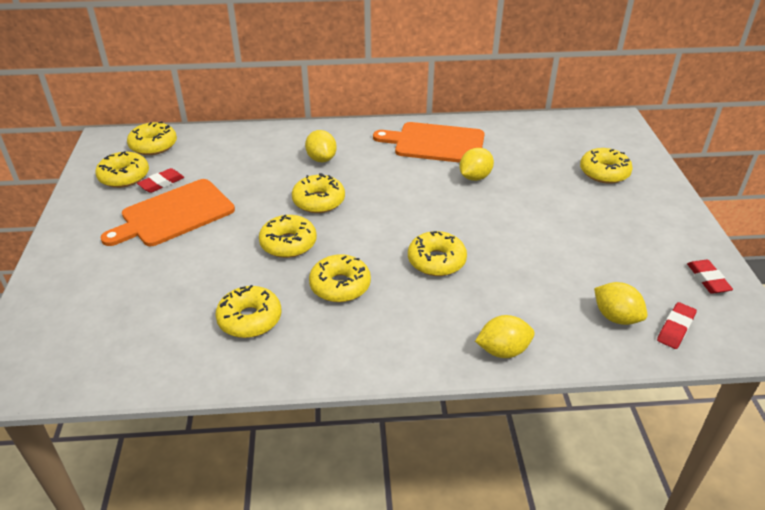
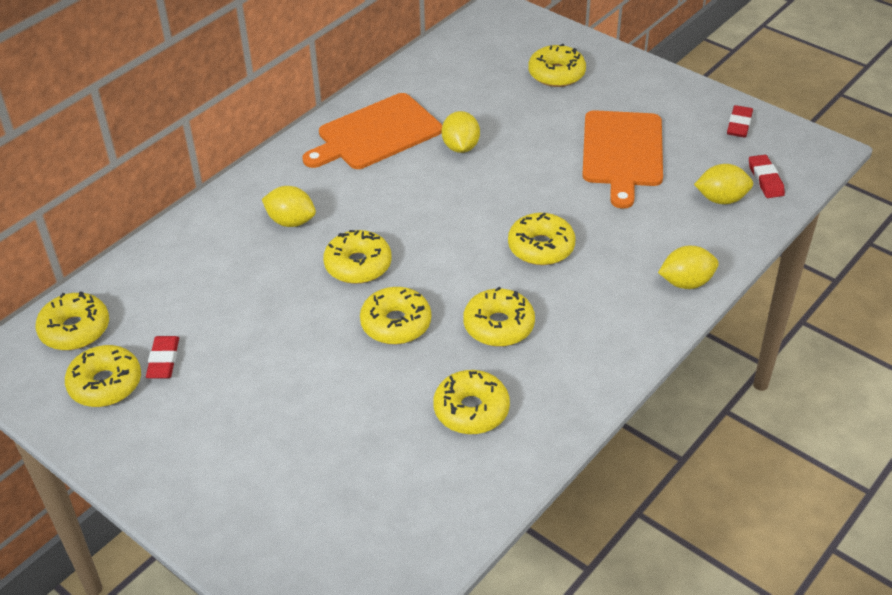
camera: 45 degrees left, 5 degrees up
orange cutting board [100,179,235,246] -> orange cutting board moved to [582,110,663,209]
yellow lemon [475,315,535,358] -> yellow lemon turned 45 degrees clockwise [658,245,719,289]
red eraser [687,260,733,294] -> red eraser turned 75 degrees clockwise [727,105,753,138]

